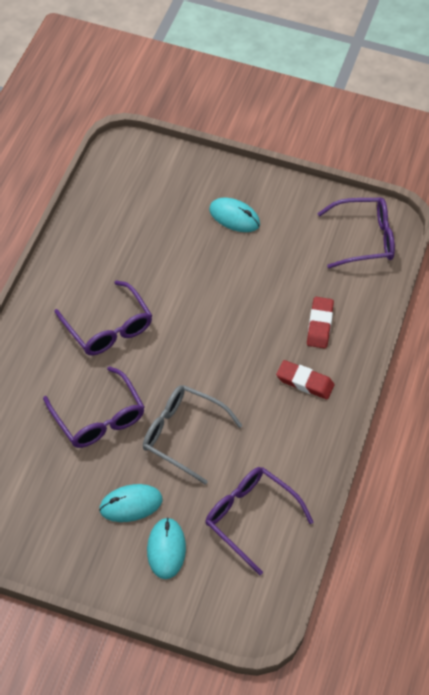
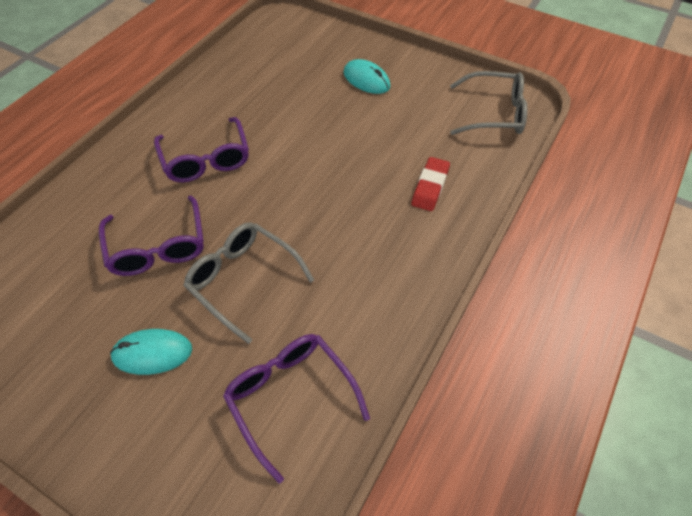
camera: 15 degrees right, 0 degrees up
turquoise mouse [147,518,186,579] -> none
red eraser [276,360,334,399] -> none
purple glasses [317,198,395,269] -> grey glasses [450,71,527,135]

